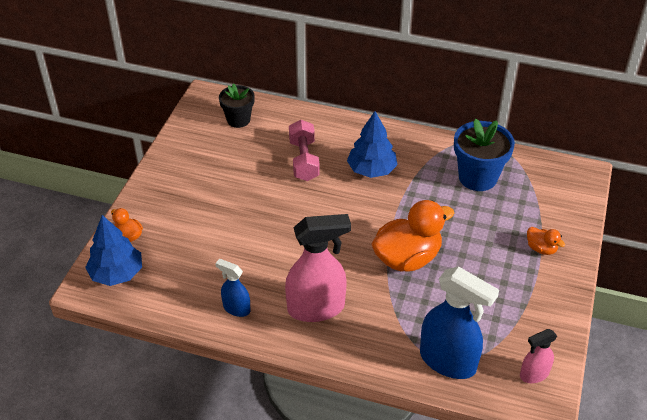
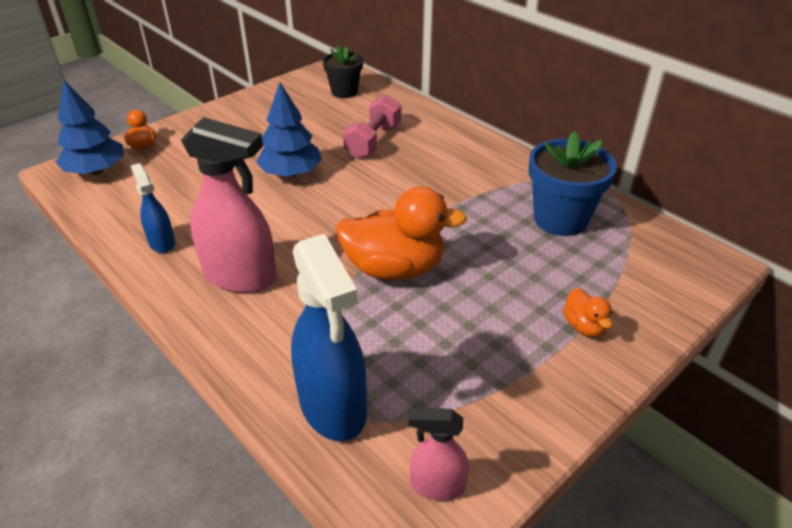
camera: 30 degrees right, 5 degrees down
blue tree [347,111,398,178] -> blue tree moved to [256,82,322,177]

